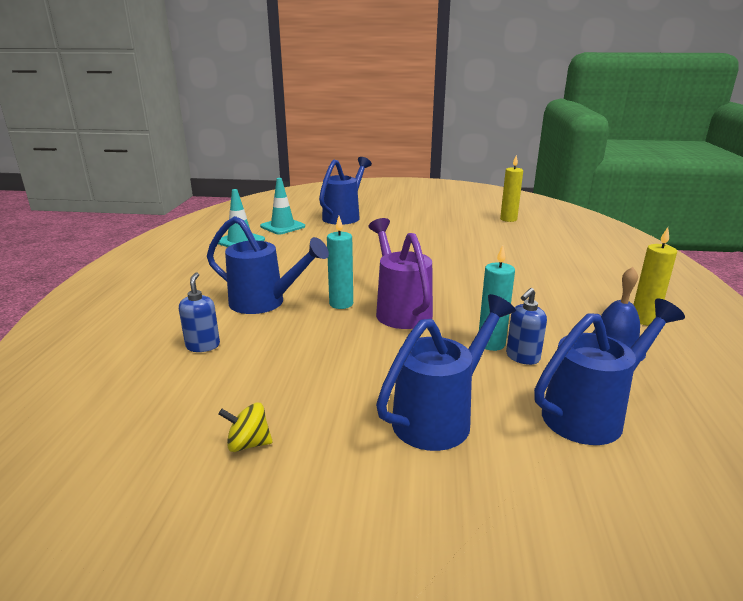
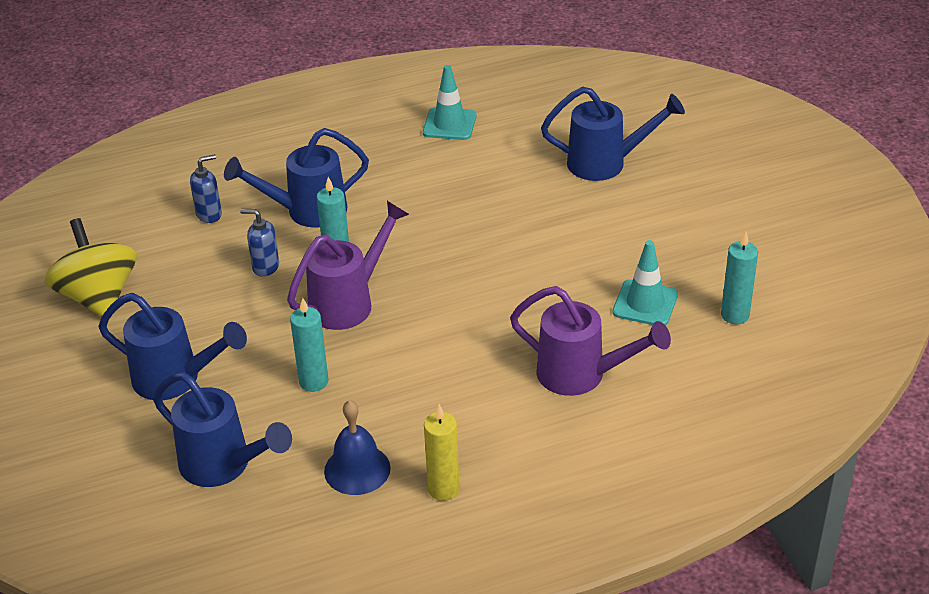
camera: 65 degrees right, 15 degrees up
blue watering can [207,216,329,314] -> blue watering can turned 75 degrees clockwise [224,128,369,228]
yellow spinning top [218,403,273,452] -> yellow spinning top [44,218,137,318], size x2.27
turquoise traffic cone [260,178,305,234] -> turquoise traffic cone moved to [612,240,678,325]
yellow candle [500,155,523,222] -> turquoise candle [721,231,758,324]
blue soap dispenser [506,288,547,365] -> blue soap dispenser moved to [240,209,279,277]
none -> purple watering can [510,286,671,396]

